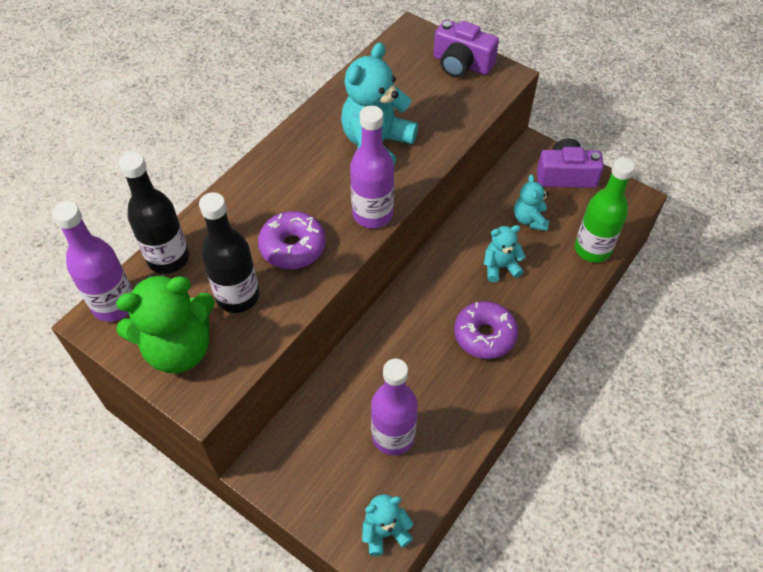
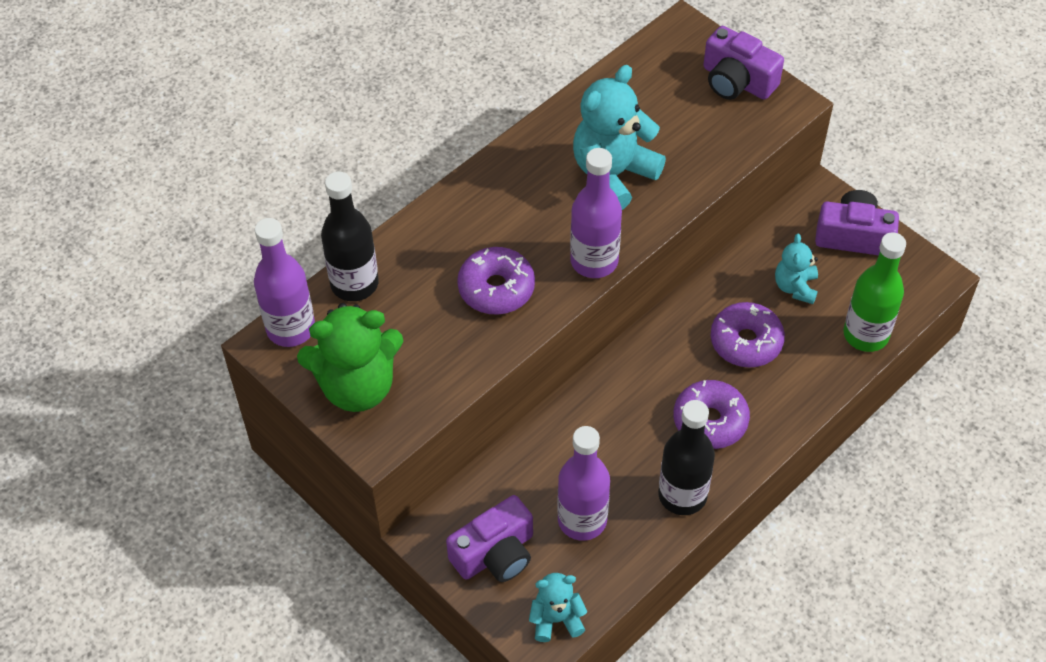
camera: 10 degrees right, 0 degrees up
black bottle [199,192,260,313] -> black bottle moved to [658,400,715,515]
turquoise teddy bear [484,225,526,282] -> purple donut [711,302,785,368]
none -> purple camera [446,495,533,582]

